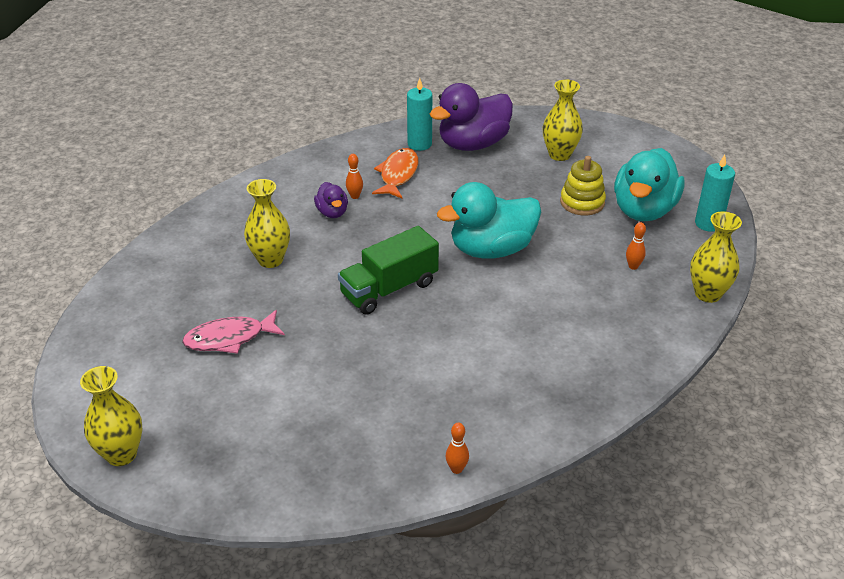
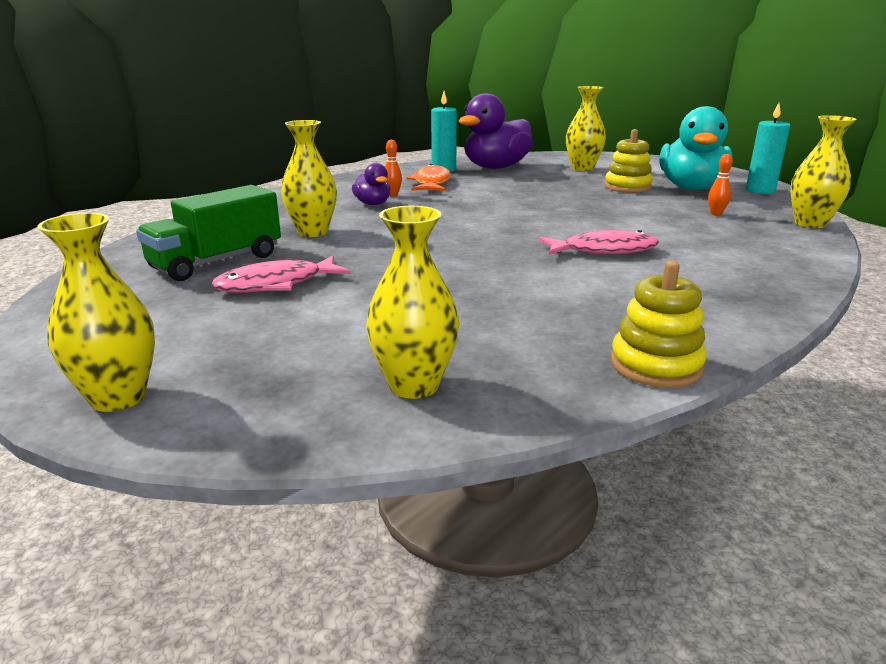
camera: 10 degrees left, 15 degrees down
green truck [338,226,439,315] -> green truck moved to [136,185,281,281]
turquoise duck [437,182,541,258] -> none
orange bowling pin [446,423,469,474] -> yellow stacking toy [611,261,707,388]
none -> yellow vase [366,206,459,399]
none -> pink fish [539,230,659,255]

